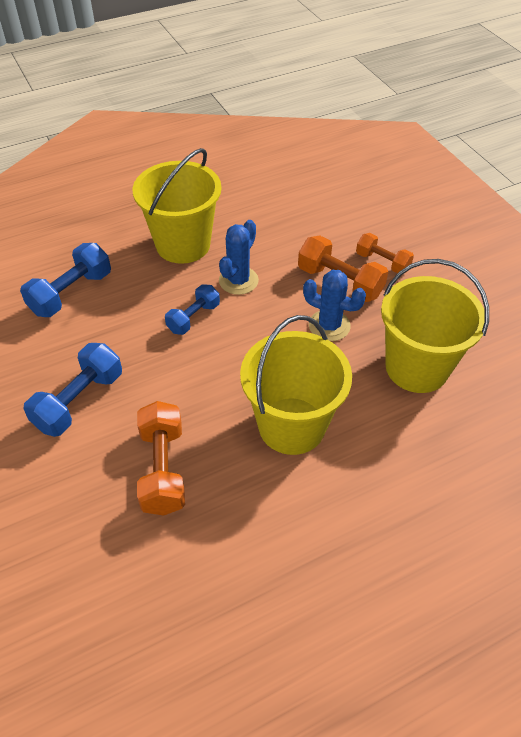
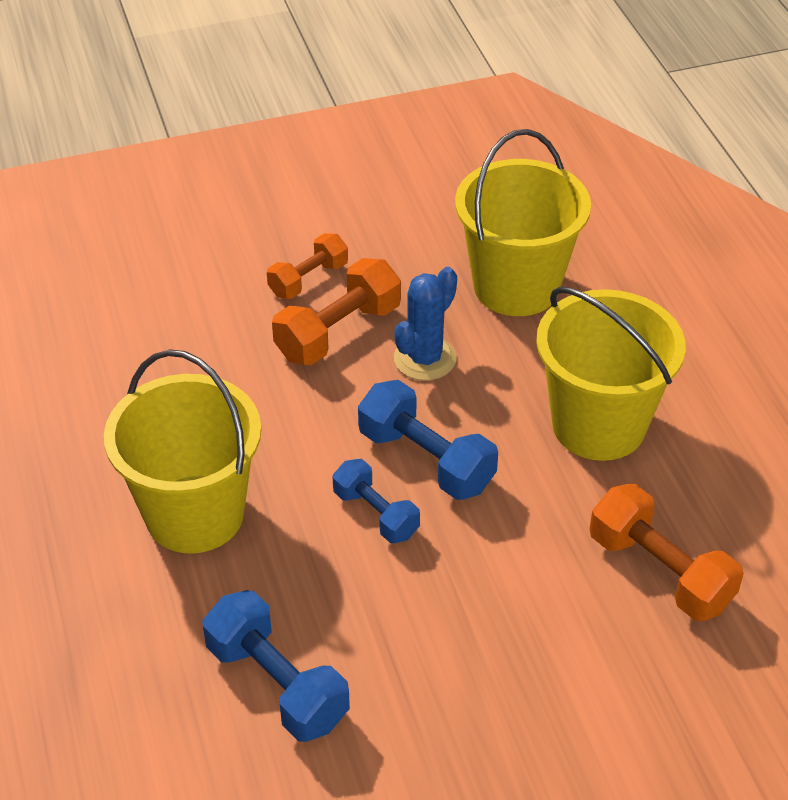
camera: 80 degrees left, 5 degrees down
blue dumbbell [23,343,122,437] -> blue dumbbell moved to [358,380,498,500]
orange dumbbell [137,401,185,516] -> orange dumbbell turned 45 degrees clockwise [590,484,744,621]
blue cactus [219,220,259,295] -> none

